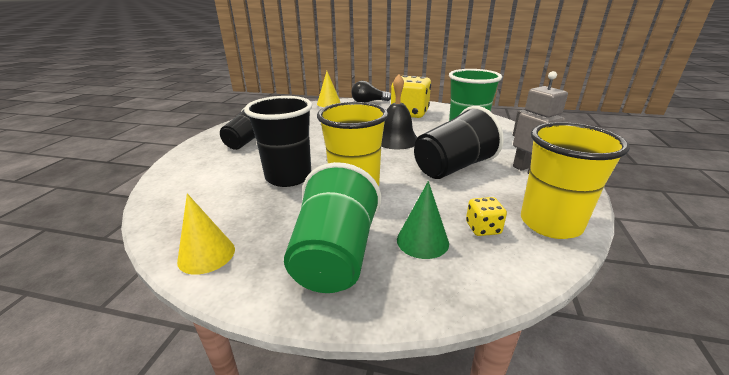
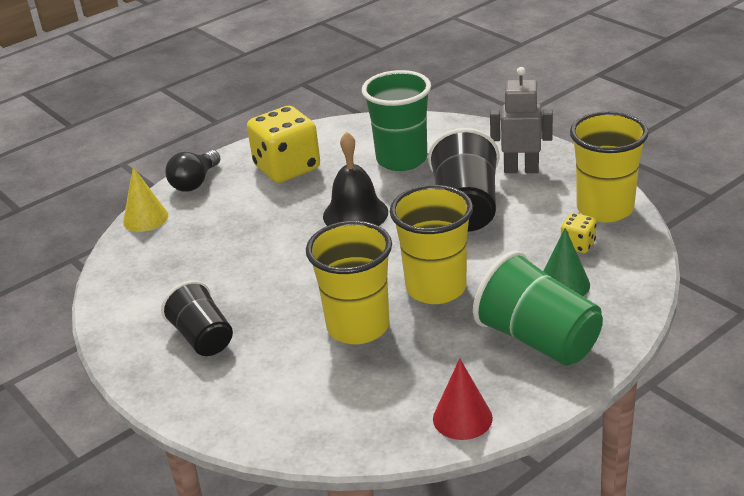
camera: 50 degrees left, 5 degrees up
yellow cone [177,194,235,275] -> red cone [433,358,493,440]
black cup [244,96,312,187] -> yellow cup [306,221,392,344]

